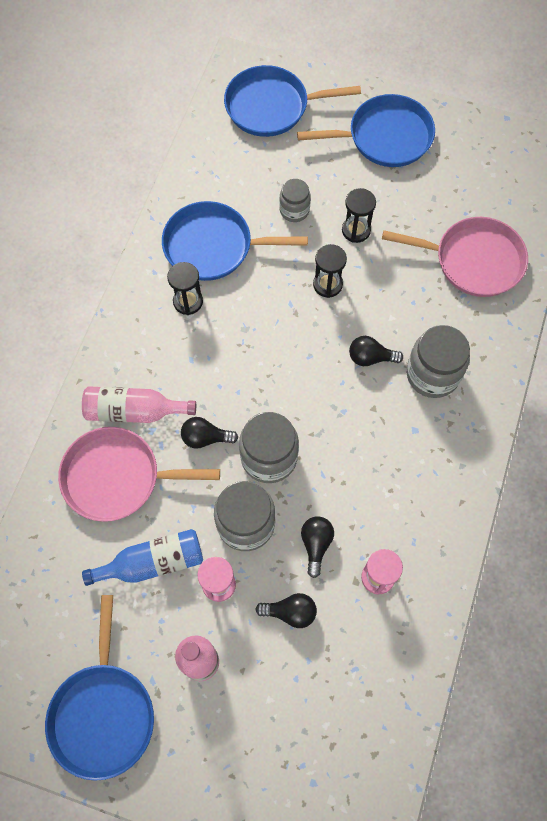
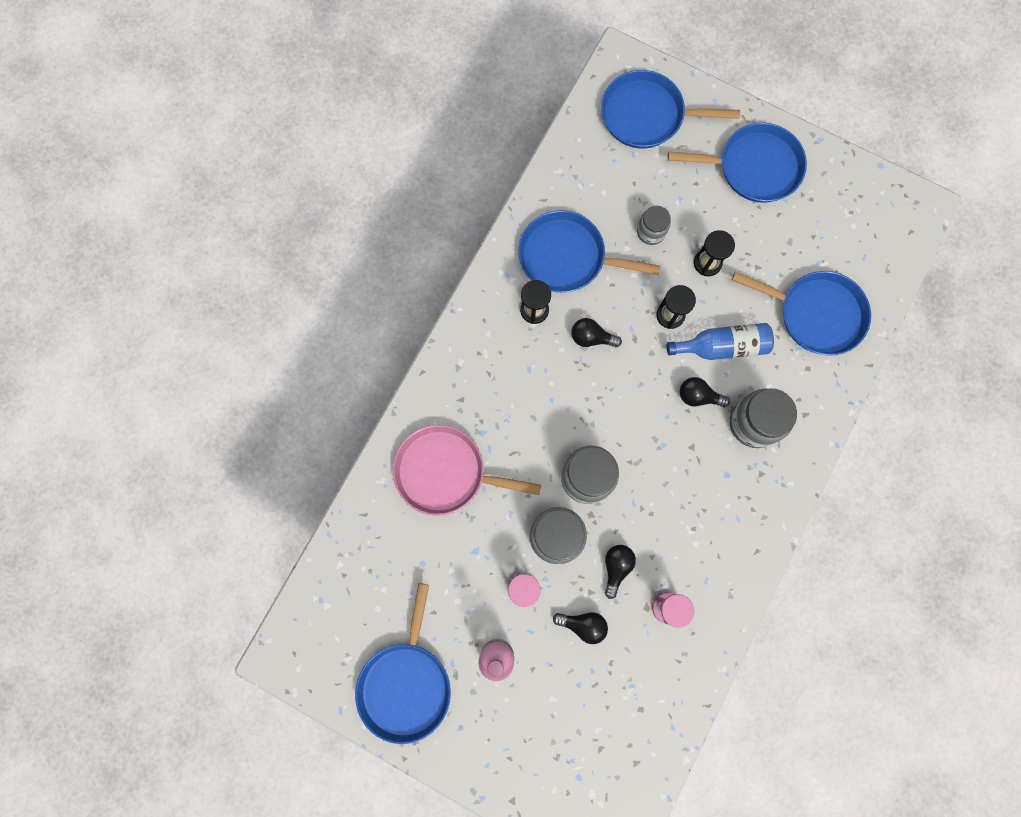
camera: 10 degrees right, 10 degrees up
pink bottle [82,386,196,423] -> none
blue bottle [82,529,203,586] -> blue bottle moved to [666,323,774,360]
black light bulb [181,417,238,449] -> black light bulb moved to [571,318,622,347]
pink pan [382,217,528,297] -> blue pan [732,271,871,356]

